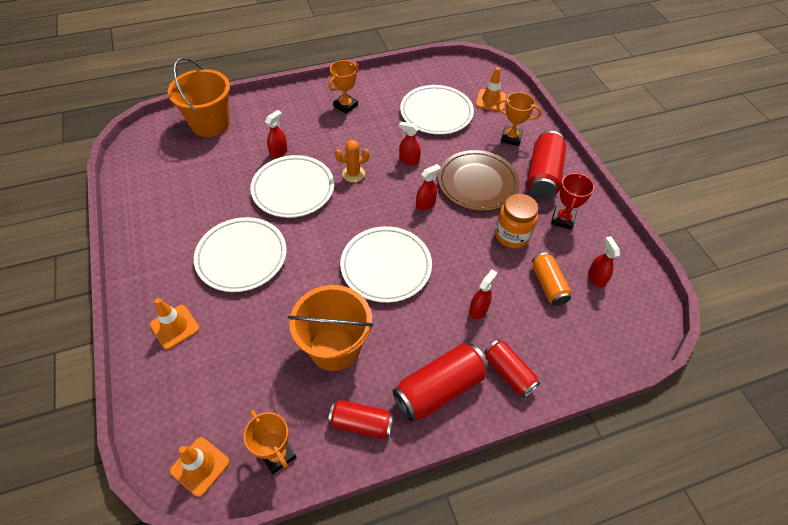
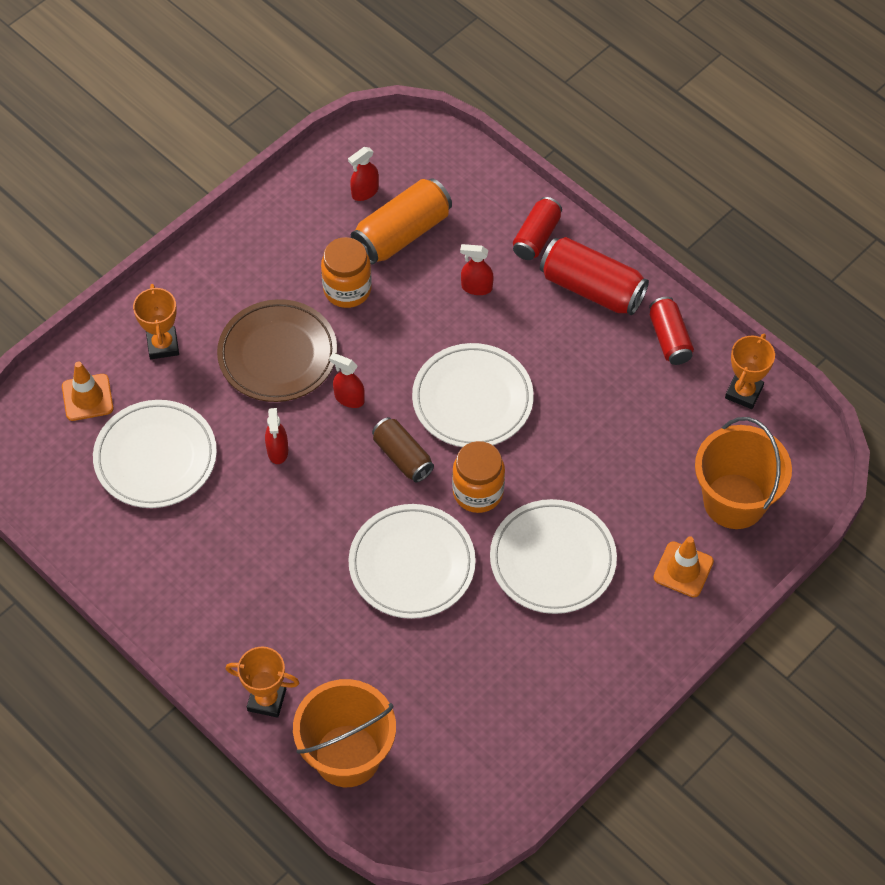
camera: 115 degrees left, 5 degrees up
orange traffic cone [170,437,230,497] -> none
red spray bottle [265,110,287,158] -> none
orange bucket [288,285,374,371] -> orange bucket moved to [695,417,792,529]
orange trophy [329,60,359,114] -> orange trophy moved to [225,647,299,718]
orange cactus [335,140,370,182] -> none
red can [527,131,566,199] -> none
orange can [532,252,572,306] -> orange can [351,178,452,264], size x1.57
red trophy [551,173,594,230] -> none
none -> brown can [372,417,434,482]
none -> orange jar [452,441,505,513]

